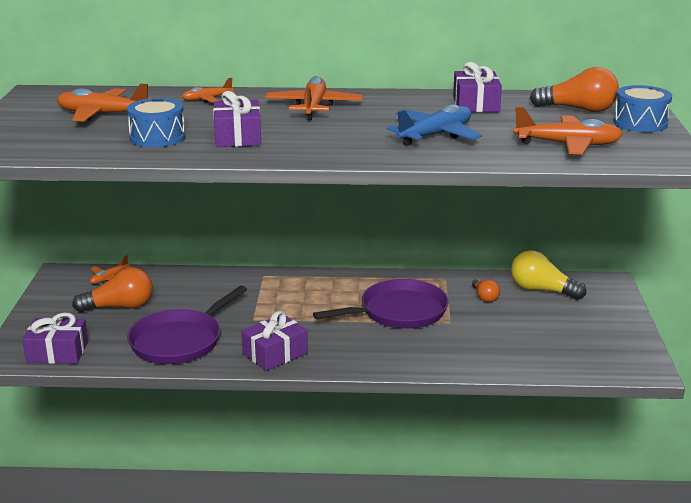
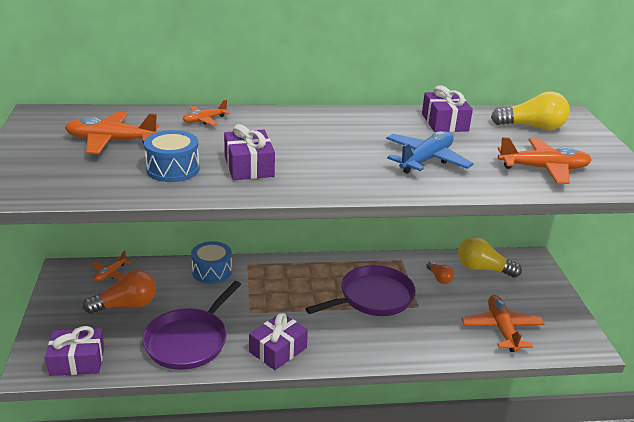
camera: 10 degrees left, 5 degrees up
orange plane [265,76,363,120] -> orange plane moved to [461,295,545,352]
orange light bulb [530,67,619,112] -> yellow light bulb [491,91,570,131]
blue drum [613,85,672,132] -> blue drum moved to [191,241,232,284]

